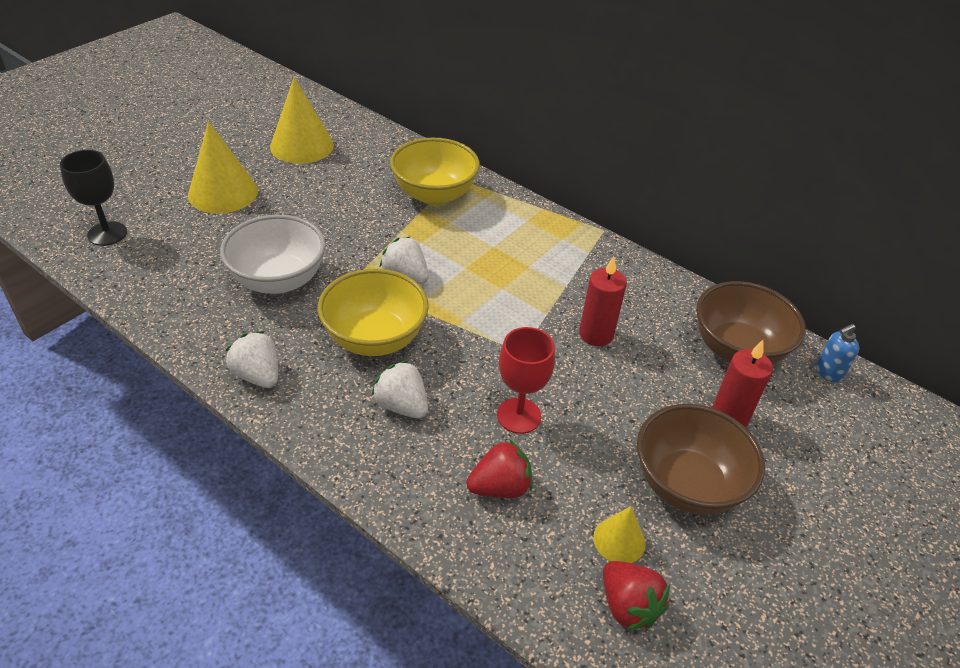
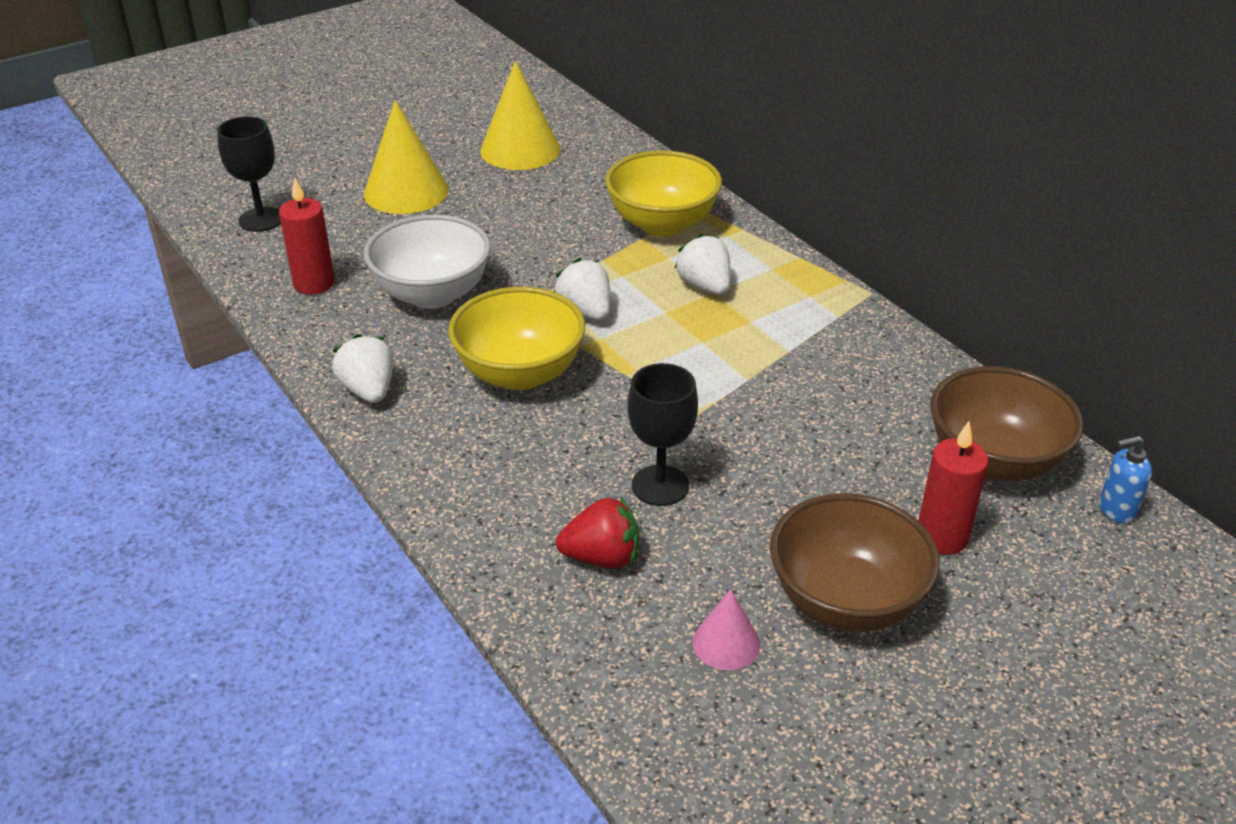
camera: 20 degrees right, 5 degrees down
white strawberry [371,360,428,418] -> white strawberry moved to [674,234,731,295]
red goblet [497,327,555,434] -> black goblet [628,363,698,506]
red candle [579,256,627,346] -> red candle moved to [279,177,335,295]
yellow cone [593,506,646,563] -> pink cone [693,589,760,670]
red strawberry [603,561,670,631] -> none

